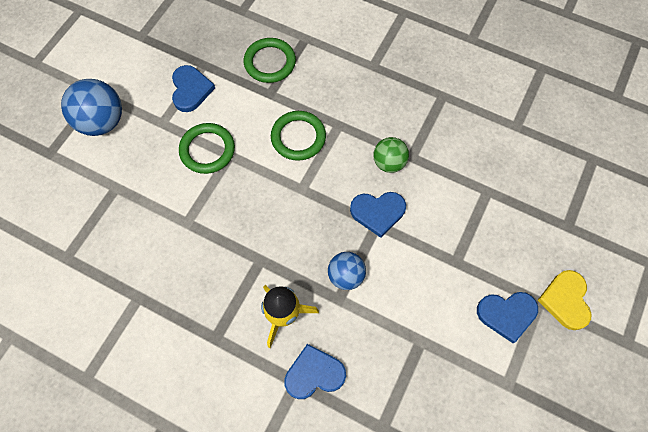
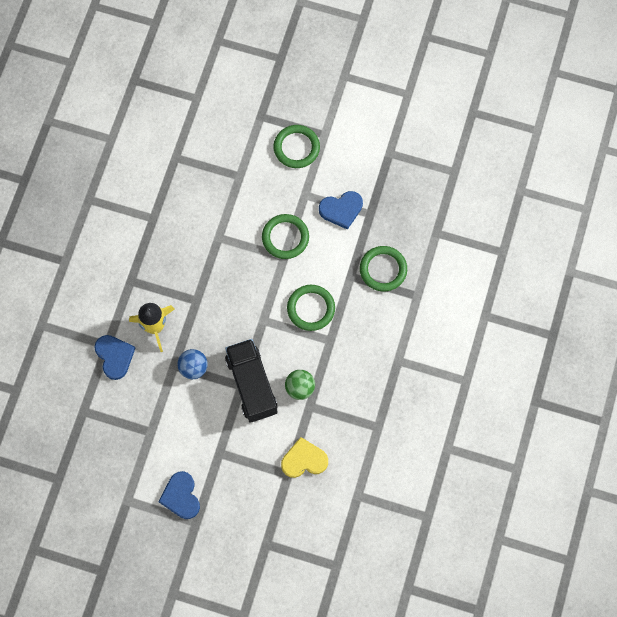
camera: 80 degrees right, 5 degrees up
blue ball [61,79,122,136] -> green ring [273,125,320,168]
blue heart [350,192,406,238] -> black truck [225,339,278,423]
yellow heart [538,270,591,330] -> yellow heart moved to [281,437,328,478]

